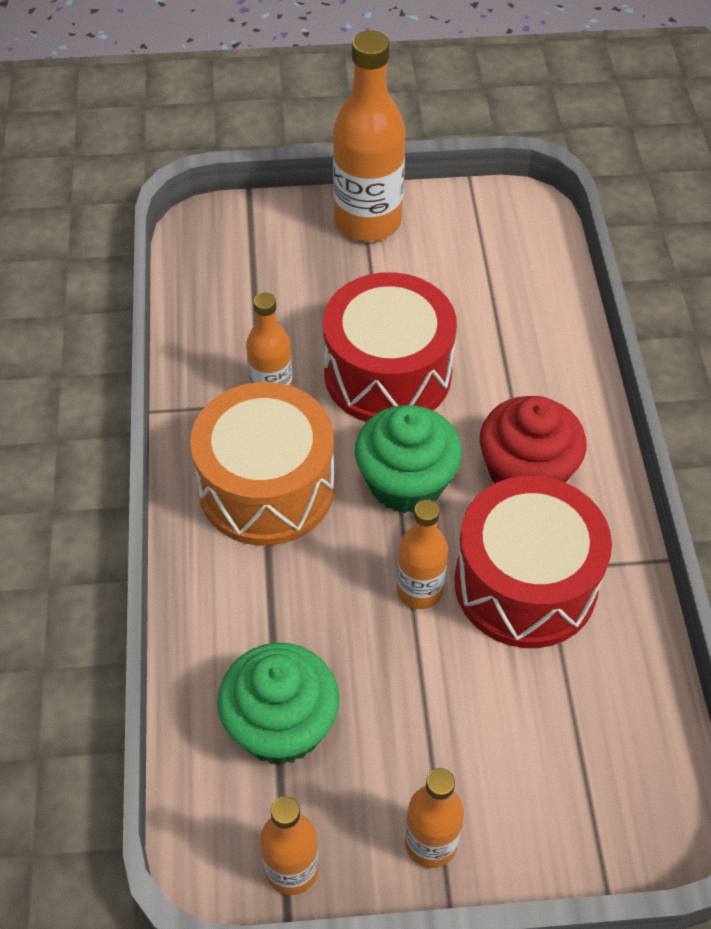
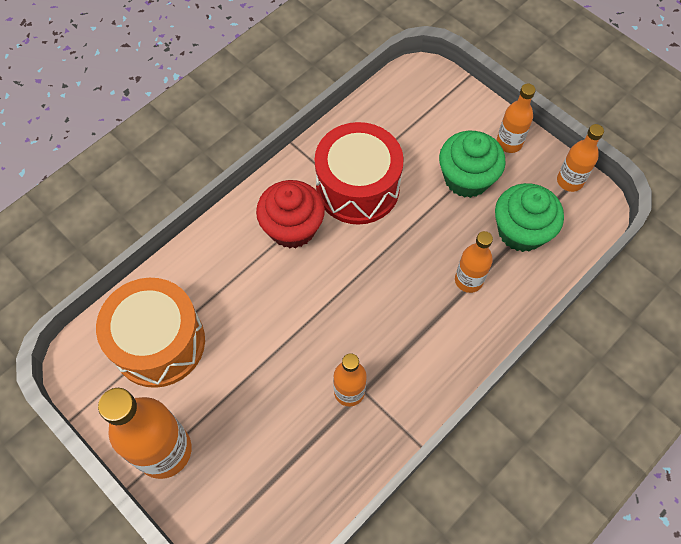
camera: 130 degrees left, 10 degrees up
orange drum [190,382,334,546] -> orange drum moved to [96,278,205,388]
red drum [323,272,457,422] -> none
green cupcake [355,405,462,513] -> green cupcake moved to [439,131,506,198]
orange bottle [397,499,448,609] -> orange bottle moved to [455,231,493,293]

